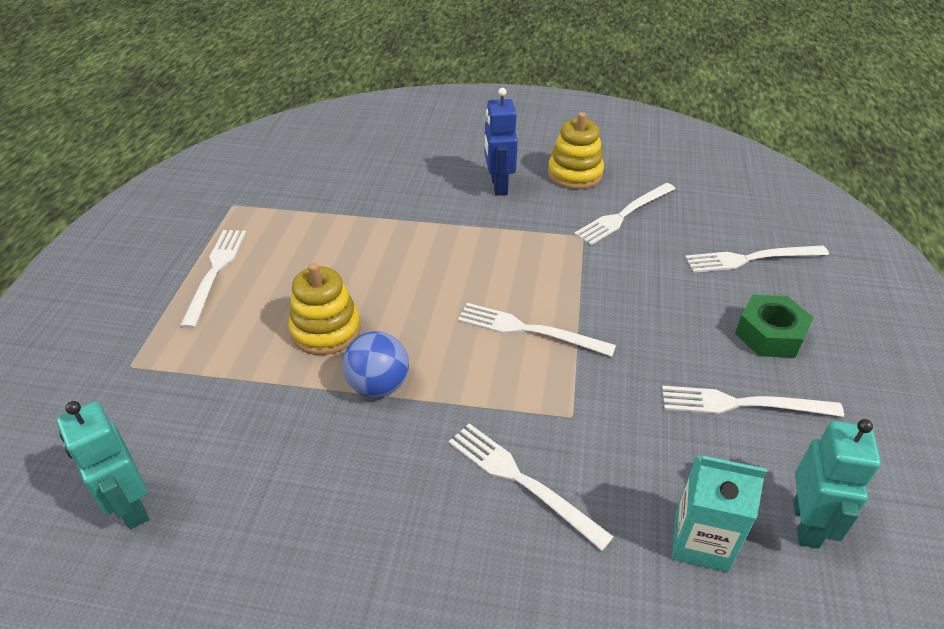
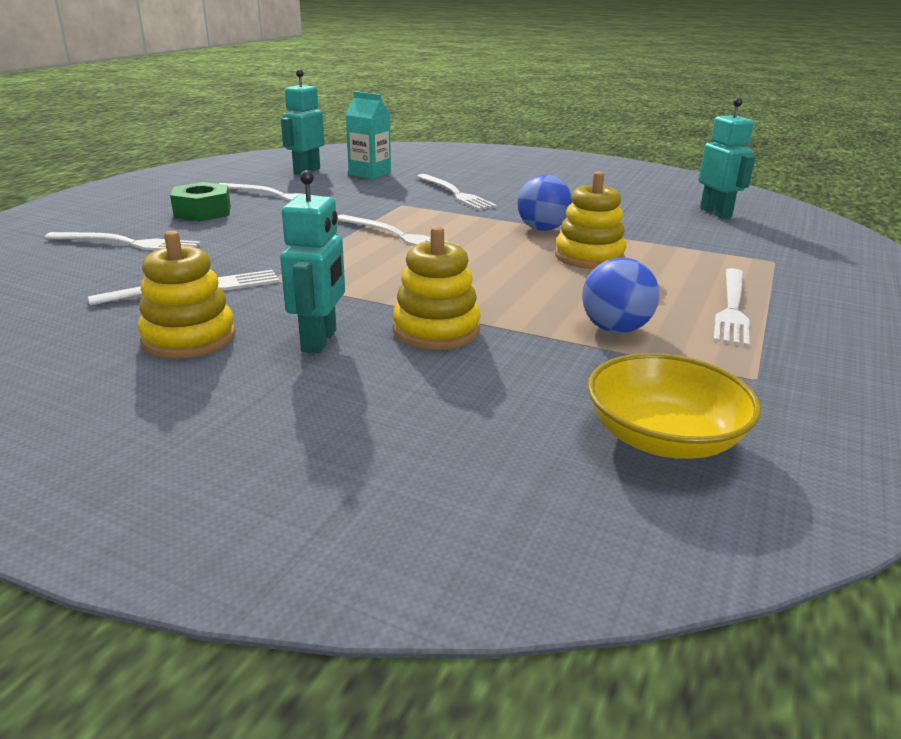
camera: 165 degrees left, 15 degrees down
blue robot [485,88,518,196] -> turquoise robot [280,170,345,353]
none -> yellow stacking toy [393,226,481,350]
none -> blue ball [582,258,660,333]
none -> yellow bowl [588,353,761,459]

